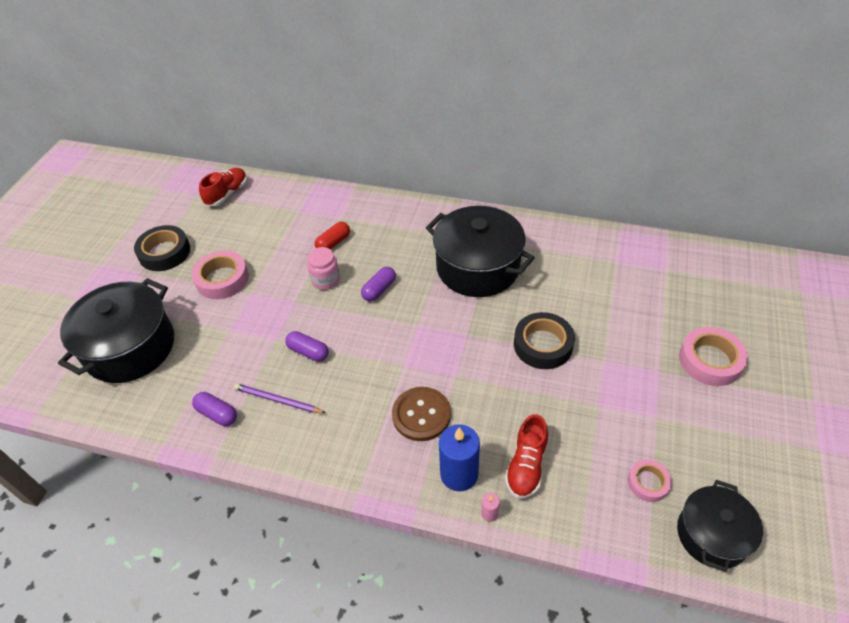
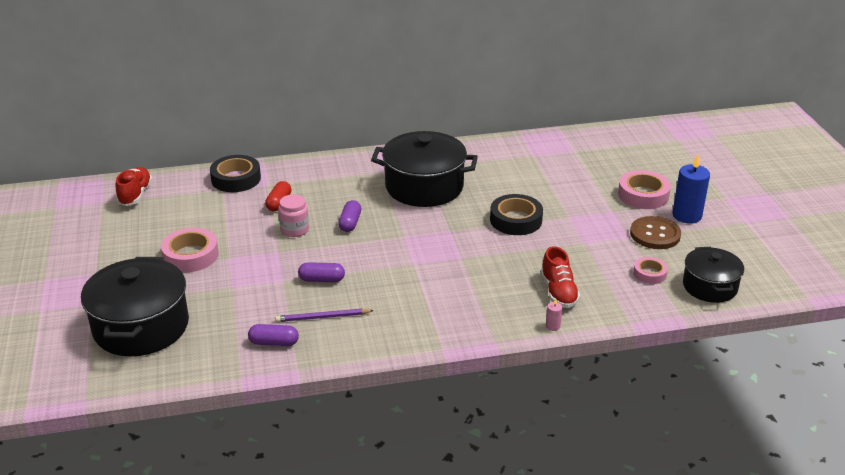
camera: 30 degrees left, 15 degrees down
black tape [134,225,190,271] -> black tape moved to [210,155,261,192]
brown button [392,387,451,441] -> brown button moved to [630,216,681,249]
blue candle [439,424,480,491] -> blue candle moved to [672,154,710,224]

